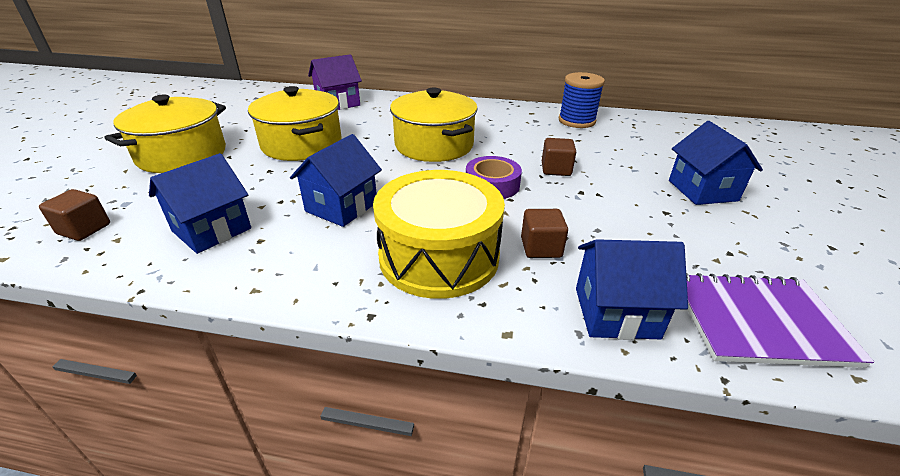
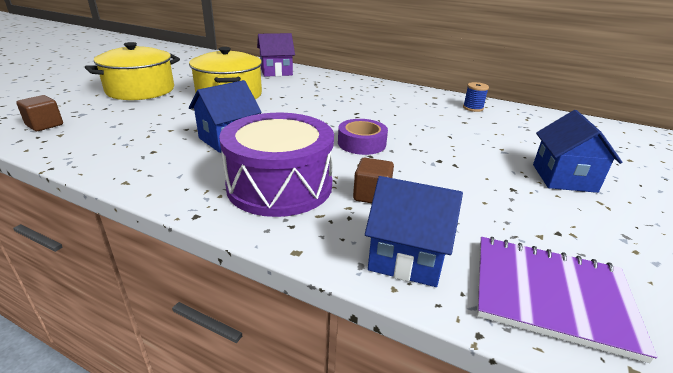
camera: 15 degrees right, 5 degrees down
blue house [149,153,251,254] -> none
yellow drum [373,170,505,299] -> purple drum [219,113,334,217]
yellow pot [390,87,478,162] -> none
brown cube [542,138,576,176] -> none
blue spool [559,72,605,128] -> blue spool [463,82,489,112], size x0.59

